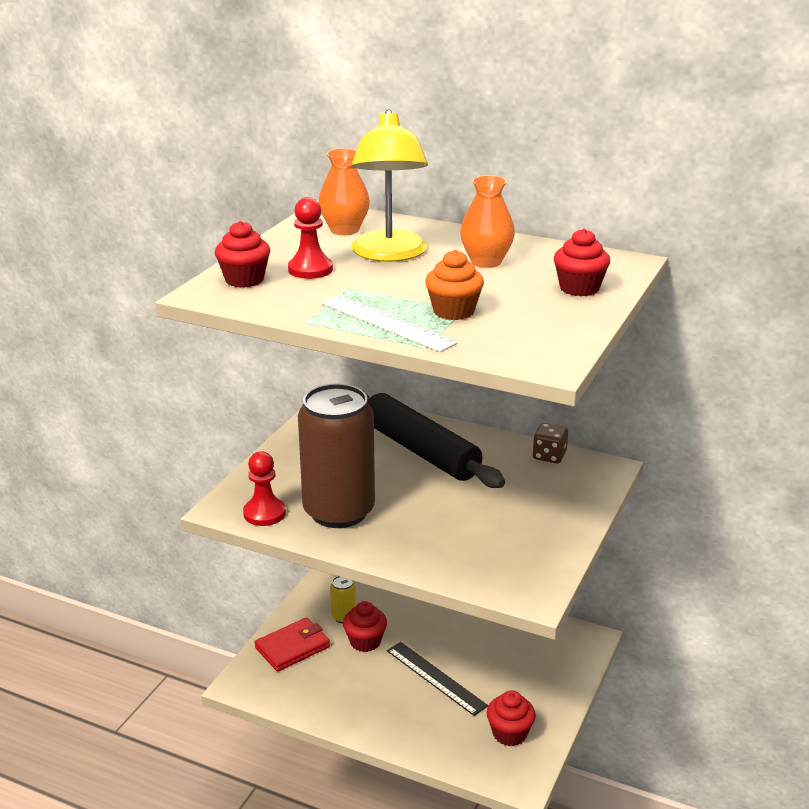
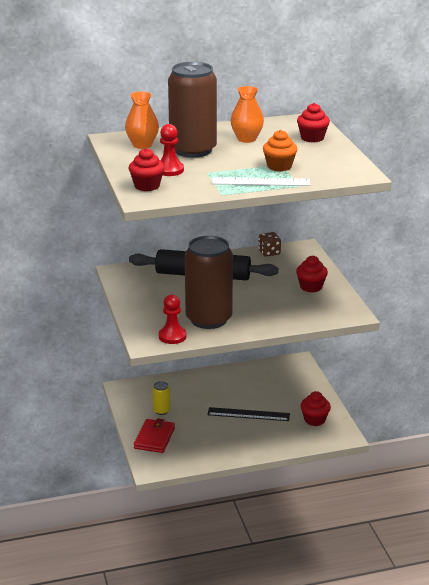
camera: 40 degrees left, 0 degrees up
red cupcake [343,601,387,652] -> red cupcake moved to [296,256,328,293]
yellow lamp [351,109,428,262] -> brown can [168,62,217,158]

